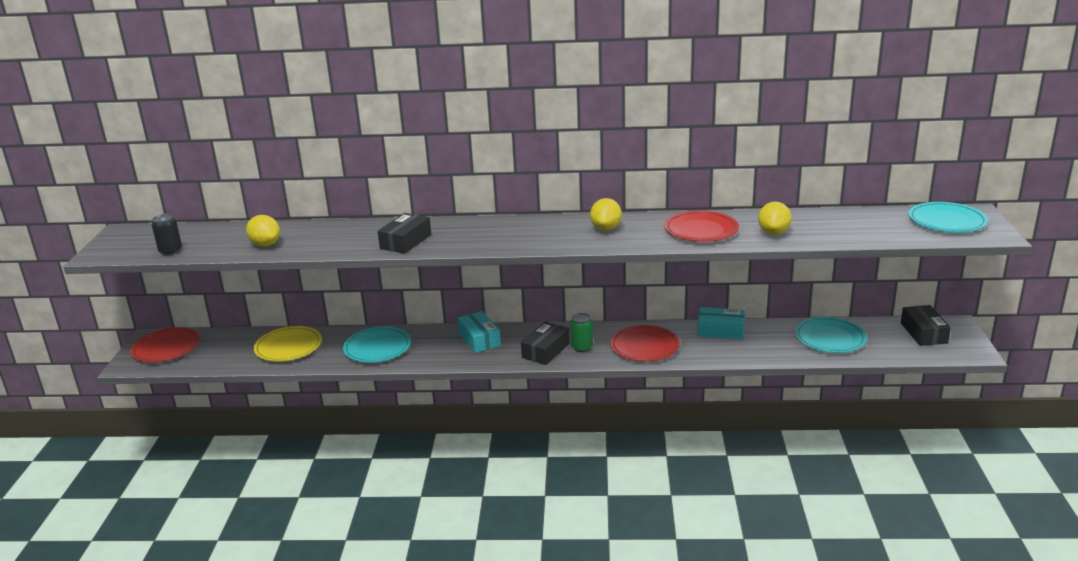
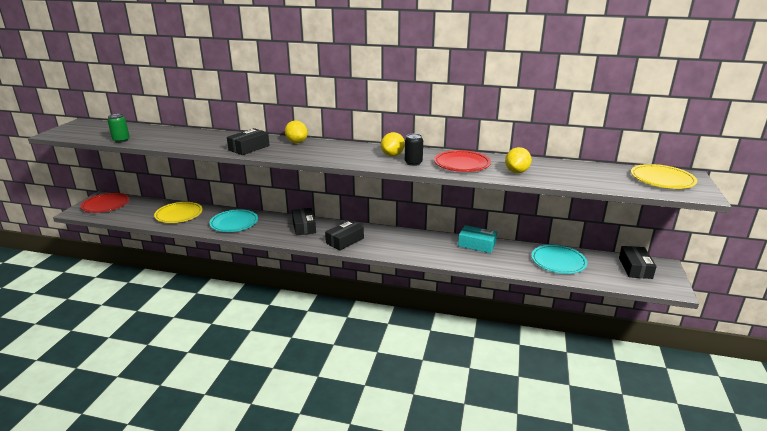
camera: 10 degrees right, 0 degrees up
black can [152,214,182,255] -> black can moved to [405,134,423,166]
yellow lemon [246,215,280,247] -> yellow lemon moved to [285,121,308,143]
turquoise box [457,311,501,353] -> black box [292,208,316,236]
green can [570,313,593,352] -> green can moved to [108,114,130,143]
red plate [610,325,680,362] -> none
turquoise plate [908,202,988,233] -> yellow plate [631,164,697,189]

